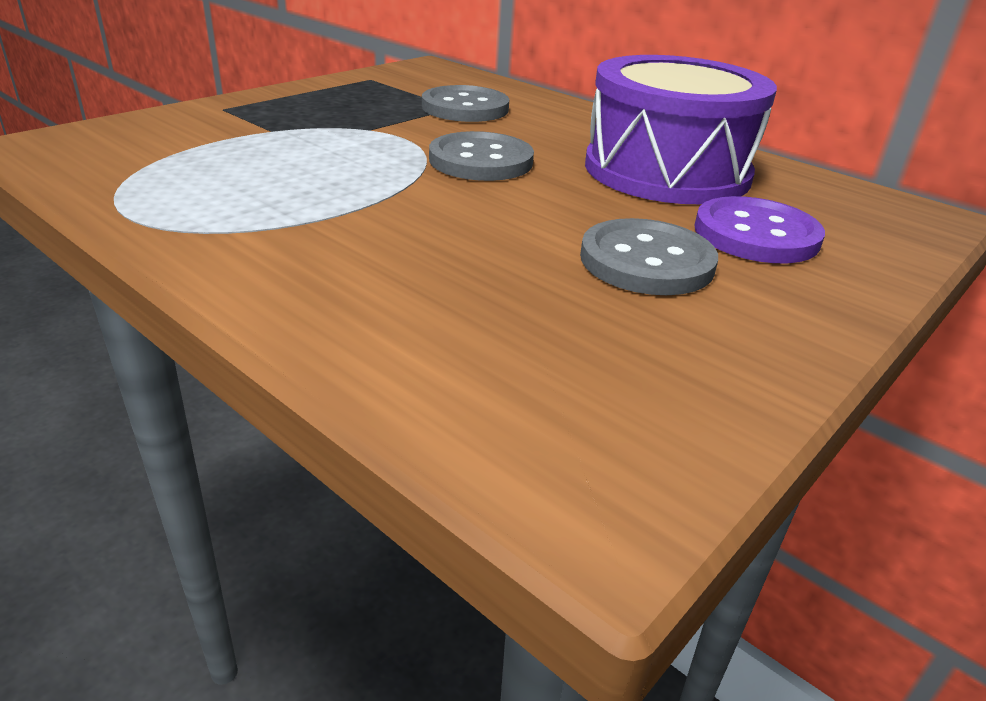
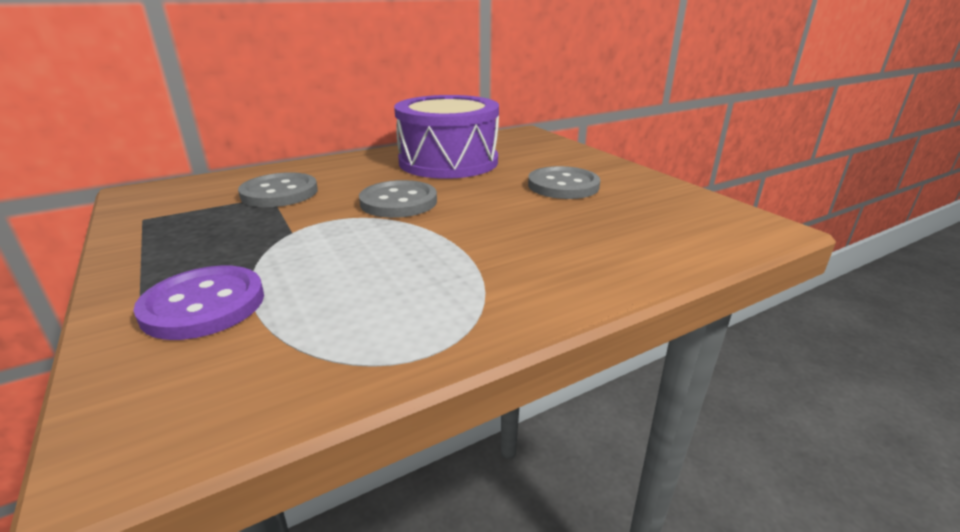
camera: 70 degrees left, 5 degrees down
purple button [694,196,825,263] -> purple button moved to [134,266,264,340]

